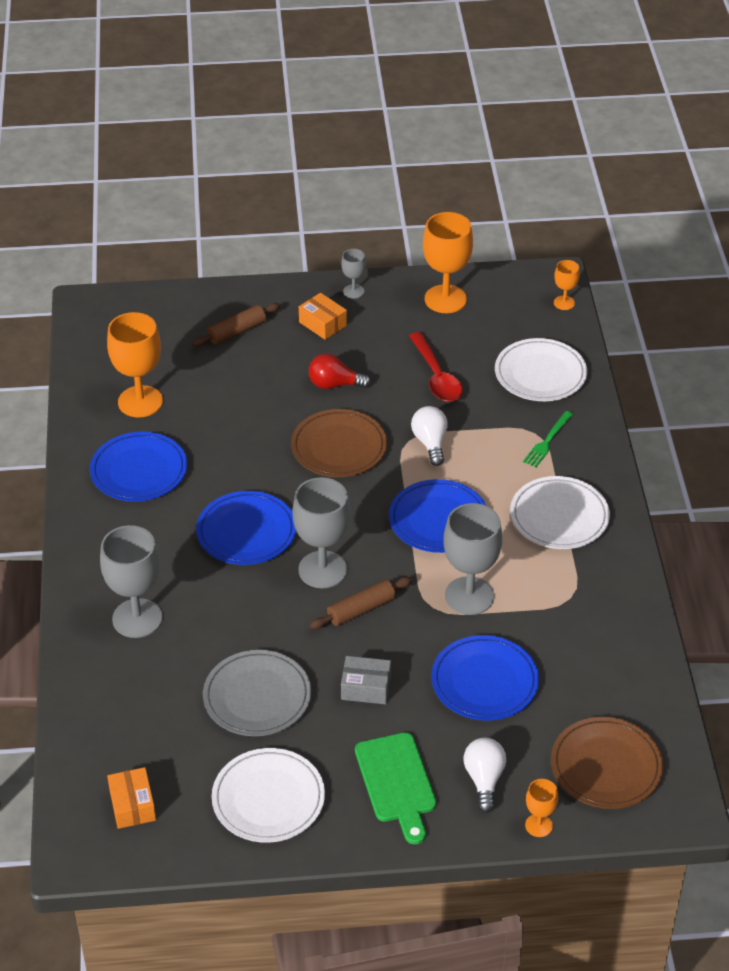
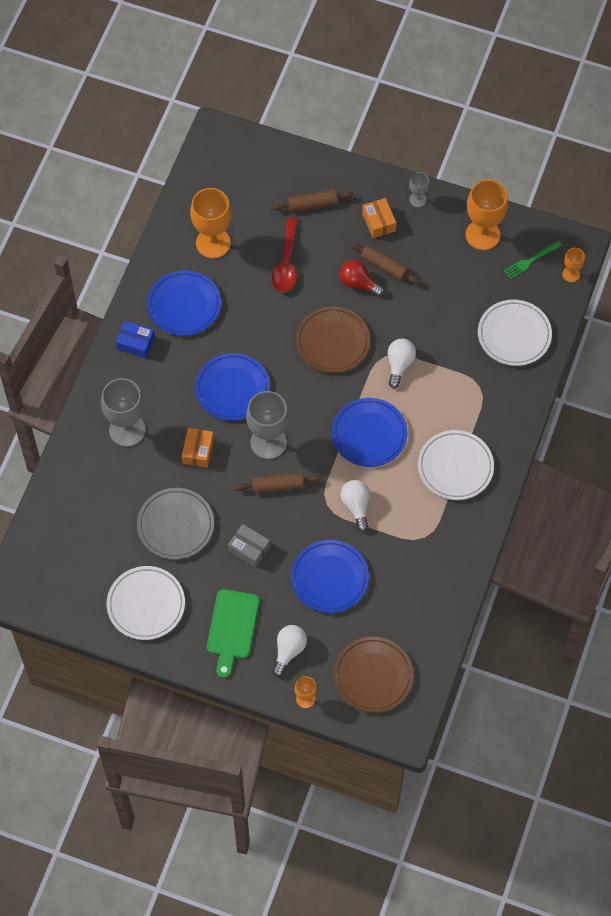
camera: 25 degrees right, 20 degrees up
orange box [107,767,156,829] -> orange box moved to [182,428,214,468]
red spoon [409,332,462,402] -> red spoon moved to [272,217,298,292]
grey goblet [444,503,502,615] -> white light bulb [340,480,370,532]
green fork [523,411,573,468] -> green fork moved to [504,241,562,279]
none -> blue box [116,321,155,359]
none -> brown rolling pin [349,241,421,284]

